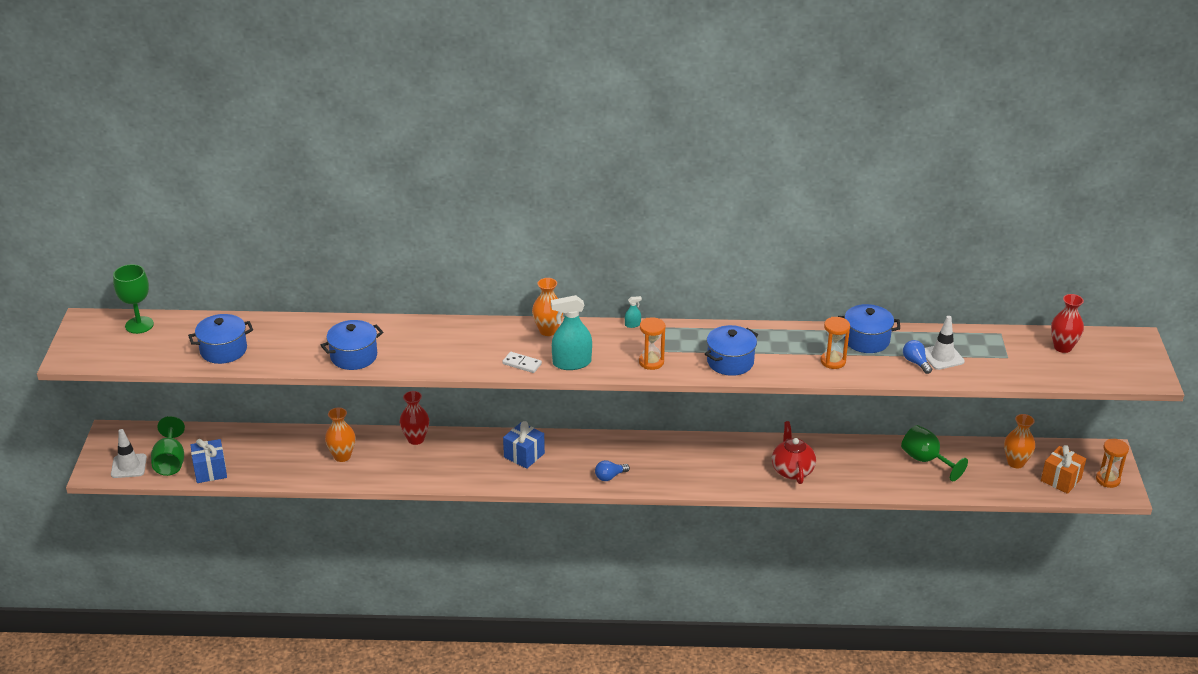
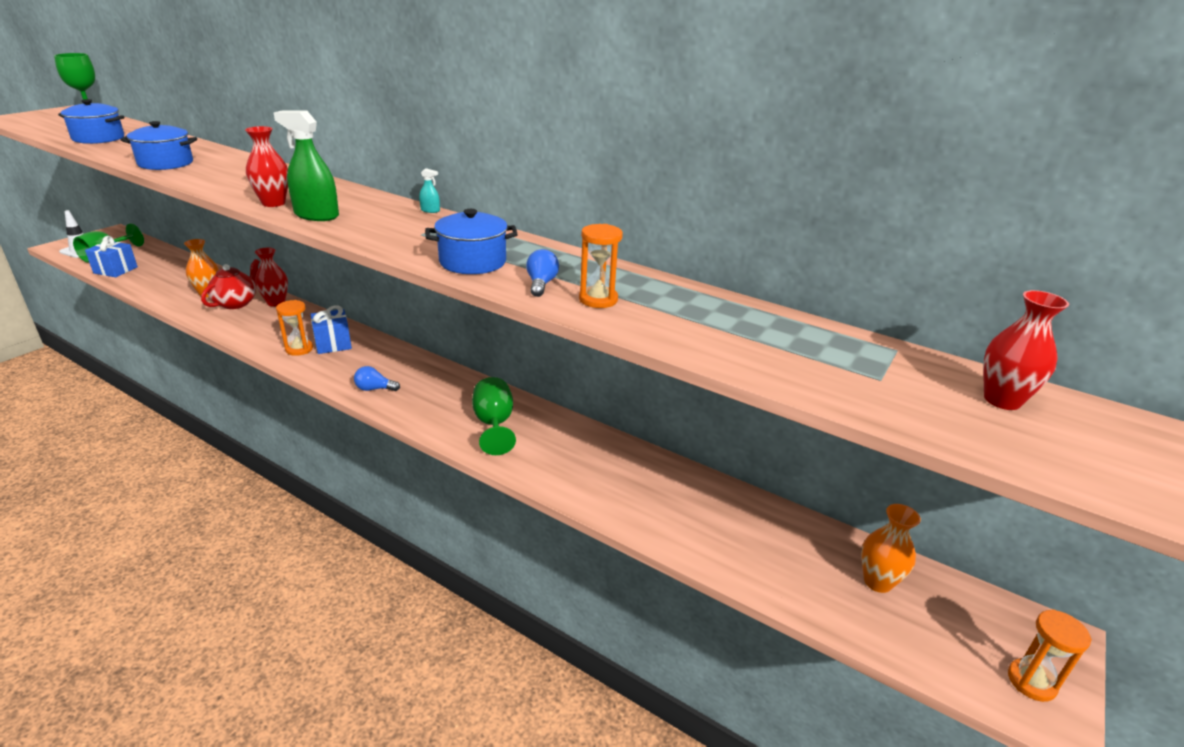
camera: 30 degrees right, 5 degrees down
white domino [502,352,542,373] -> red vase [245,126,288,207]
orange vase [532,278,563,336] -> none
turquoise spray bottle [551,295,592,370] -> green spray bottle [274,111,339,221]
orange hourglass [639,317,665,370] -> orange hourglass moved to [276,300,313,356]
red teapot [772,421,816,484] -> red teapot moved to [201,259,260,309]
blue pot [838,304,900,353] -> none
green goblet [901,425,968,481] -> green goblet moved to [472,377,516,455]
blue light bulb [903,340,932,374] -> blue light bulb moved to [526,249,559,297]
white traffic cone [925,316,965,370] -> none
orange gift [1041,445,1086,494] -> none

